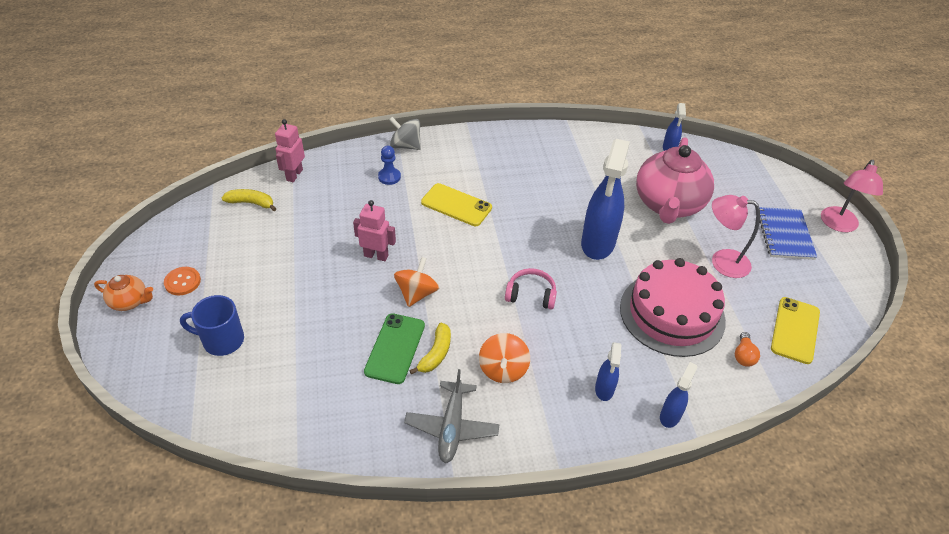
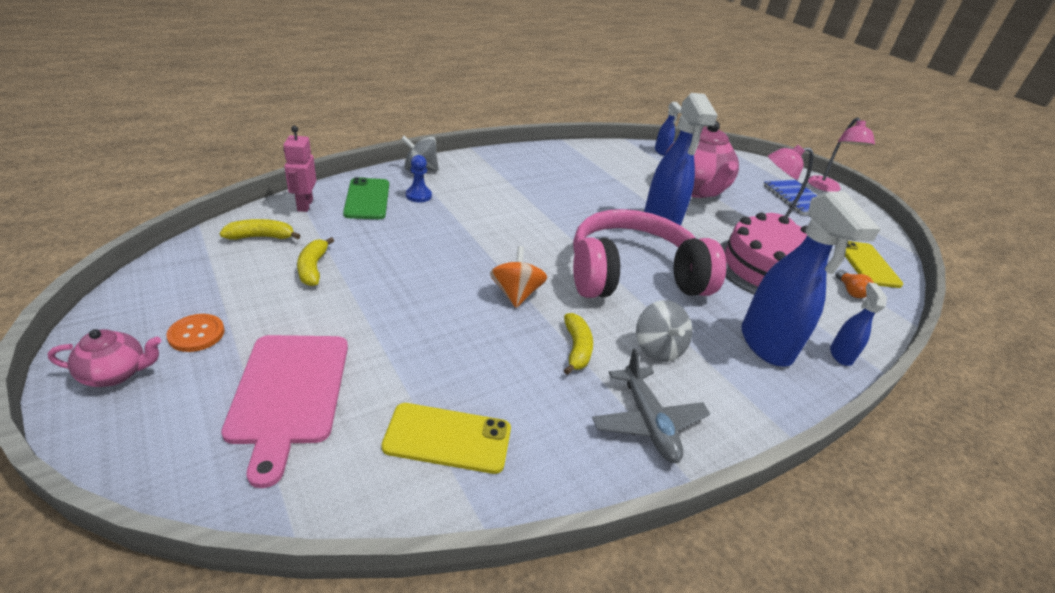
camera: 25 degrees left, 10 degrees down
orange teapot [94,275,153,311] -> pink teapot [48,329,161,387]
blue mug [180,295,244,356] -> pink cutting board [221,335,348,488]
pink robot [353,200,396,261] -> none
green phone [364,313,425,384] -> green phone moved to [343,177,389,219]
yellow phone [421,183,492,226] -> yellow phone moved to [381,403,511,474]
orange spinning top [479,333,530,383] -> grey spinning top [636,300,692,362]
pink headphones [505,268,557,309] -> pink headphones [573,209,726,298], size x2.46
blue spray bottle [595,342,622,401] -> blue spray bottle [741,191,881,366], size x2.07
none -> yellow banana [297,237,334,286]

